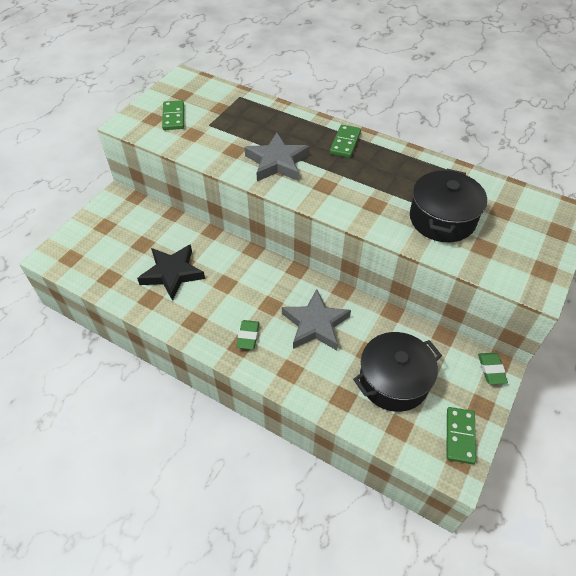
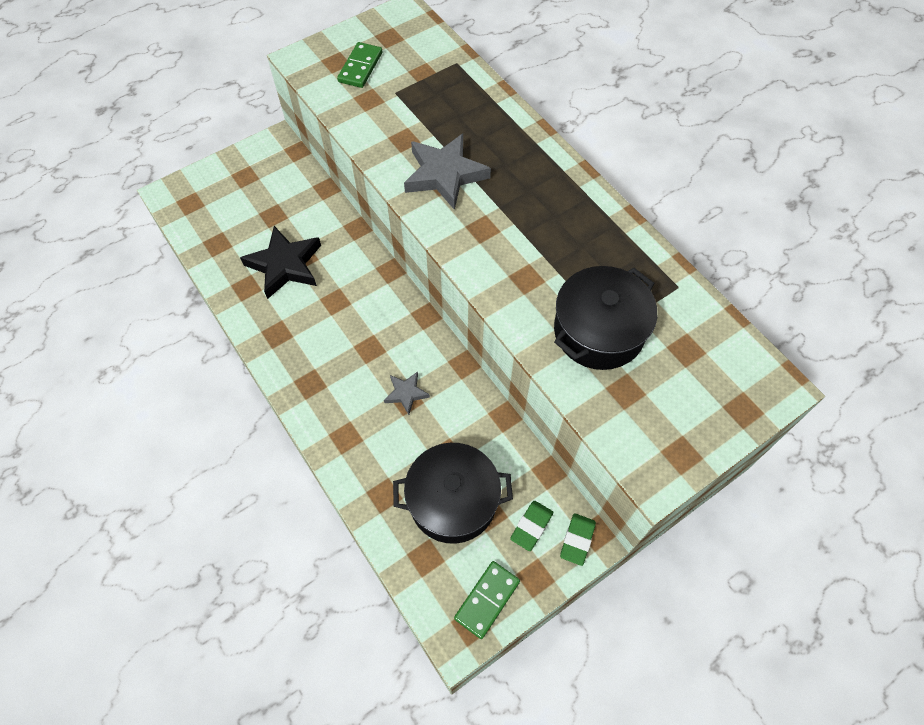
camera: 25 degrees right, 10 degrees up
green eraser [236,320,260,349] -> green eraser moved to [510,501,553,551]
grey star [282,289,351,350] -> grey star [384,372,430,415], size x0.52
green domino [330,125,361,158] -> none

